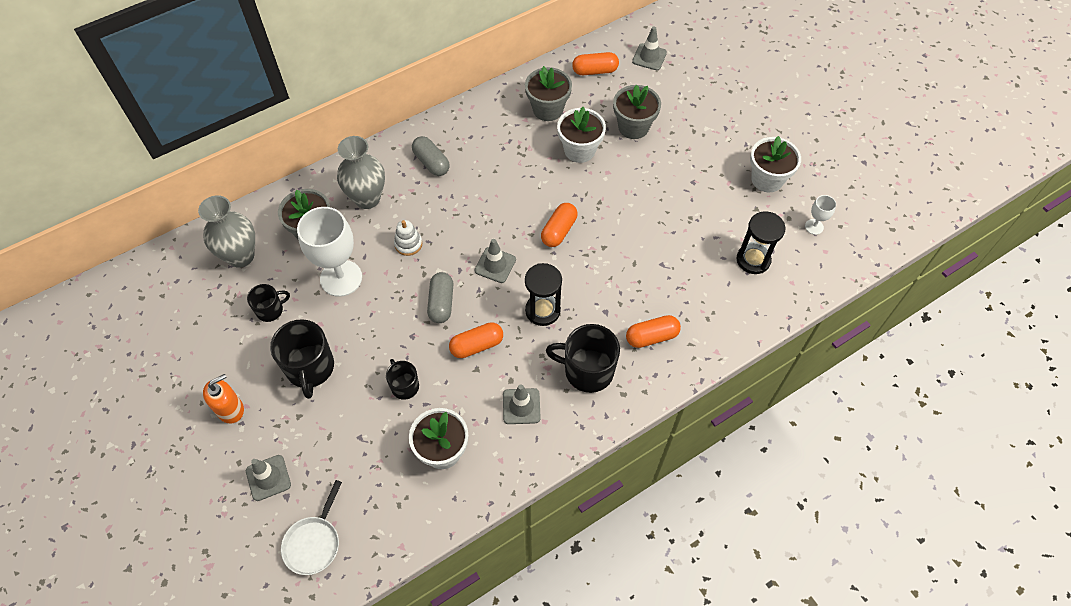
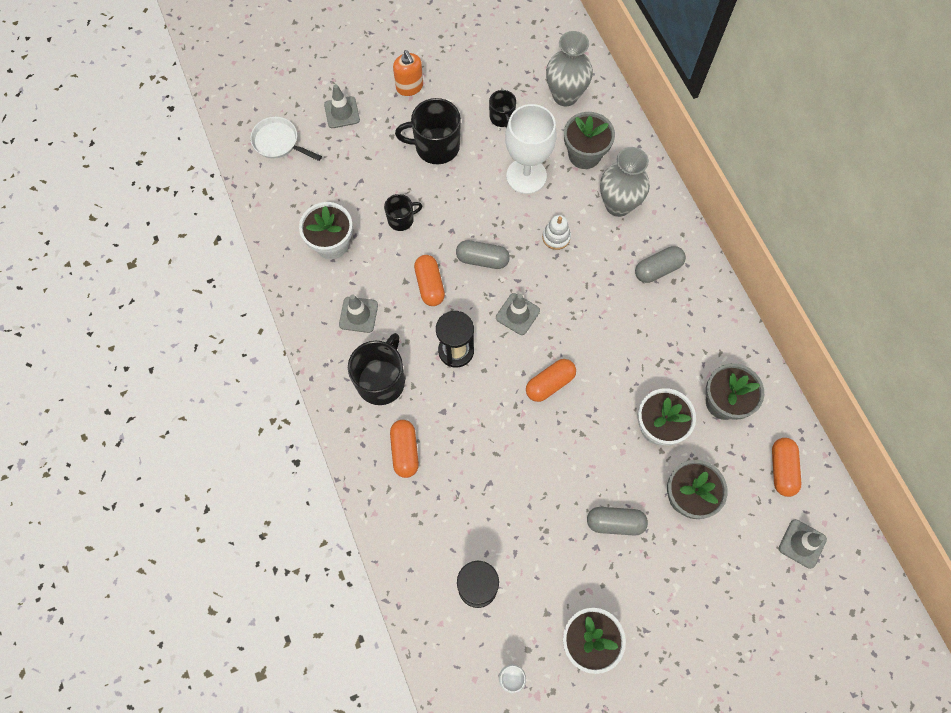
camera: 100 degrees right, 10 degrees up
orange capsule [541,203,578,247] -> orange capsule turned 75 degrees counterclockwise [526,359,576,402]
none -> grey capsule [587,507,648,536]

